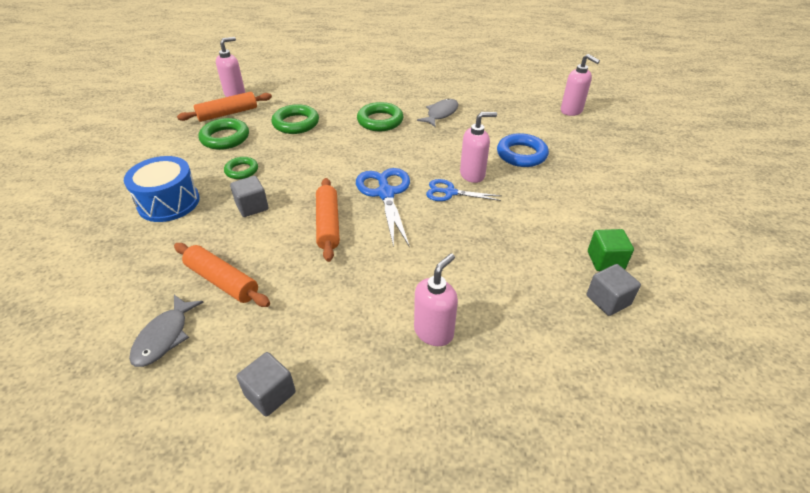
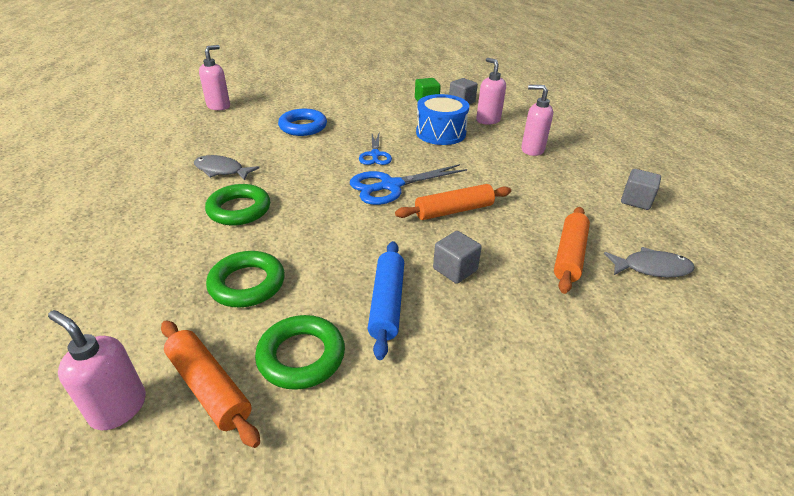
camera: 105 degrees left, 5 degrees down
blue drum [124,156,200,222] -> blue drum moved to [416,94,469,145]
green ring [224,157,258,179] -> blue rolling pin [368,241,404,360]
pink soap dispenser [460,112,497,183] -> pink soap dispenser moved to [476,58,506,125]

